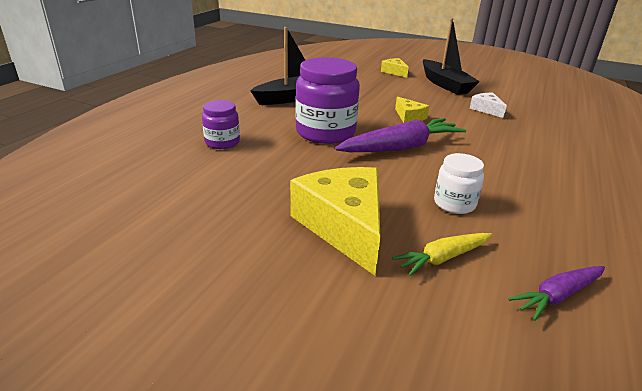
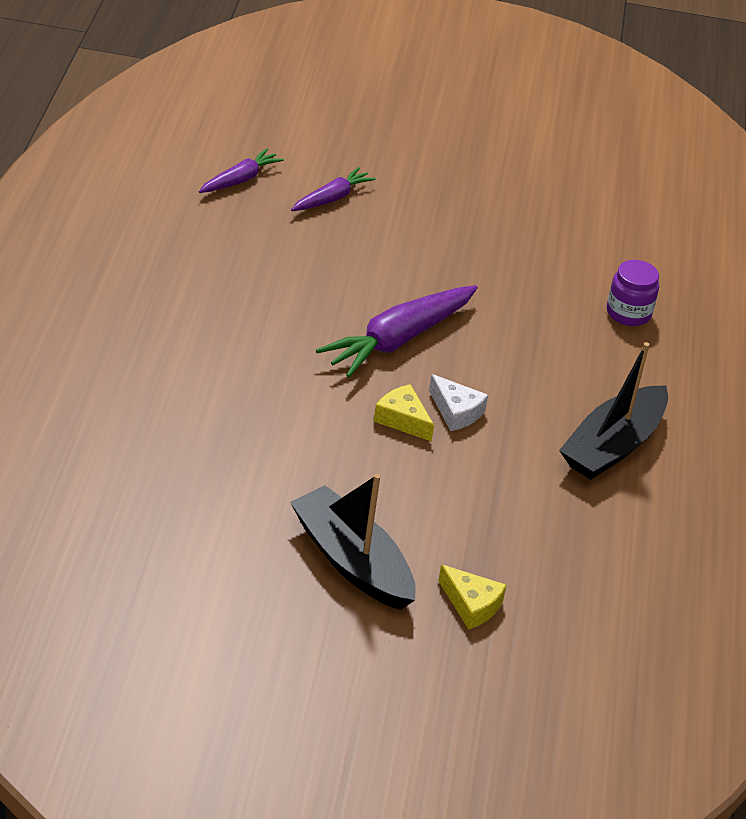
camera: 160 degrees right, 10 degrees up
yellow cheese [290,167,380,276] -> none
purple jar [295,57,360,144] -> none
yellow carrot [392,233,492,276] -> purple carrot [291,167,376,211]
white jar [434,153,484,214] -> none
white cheese [470,93,507,118] -> white cheese moved to [429,374,488,431]

